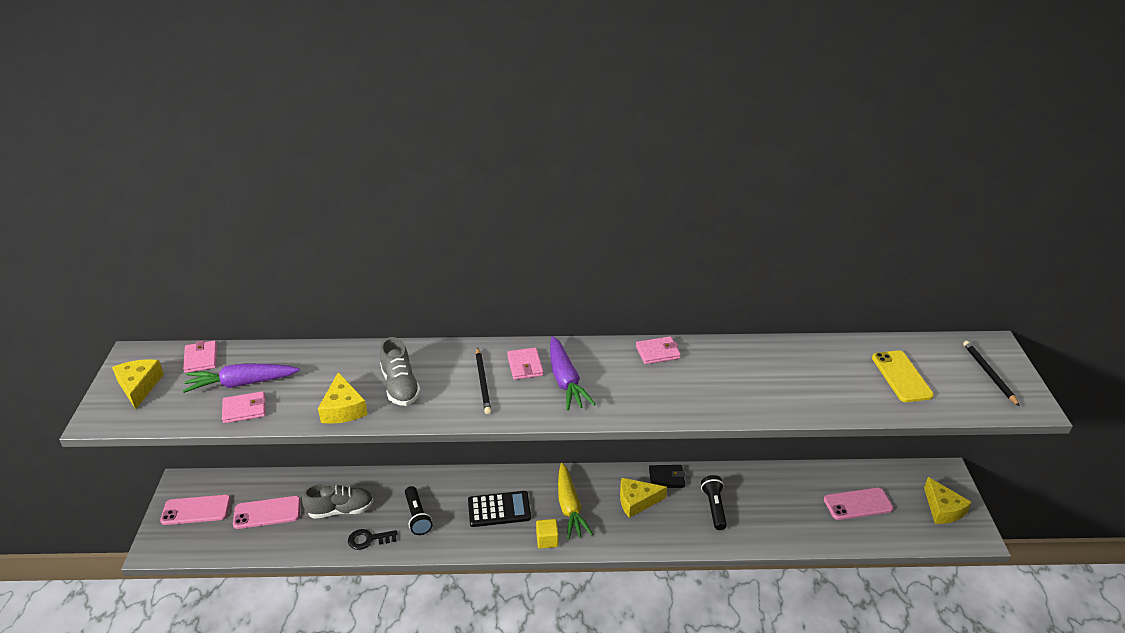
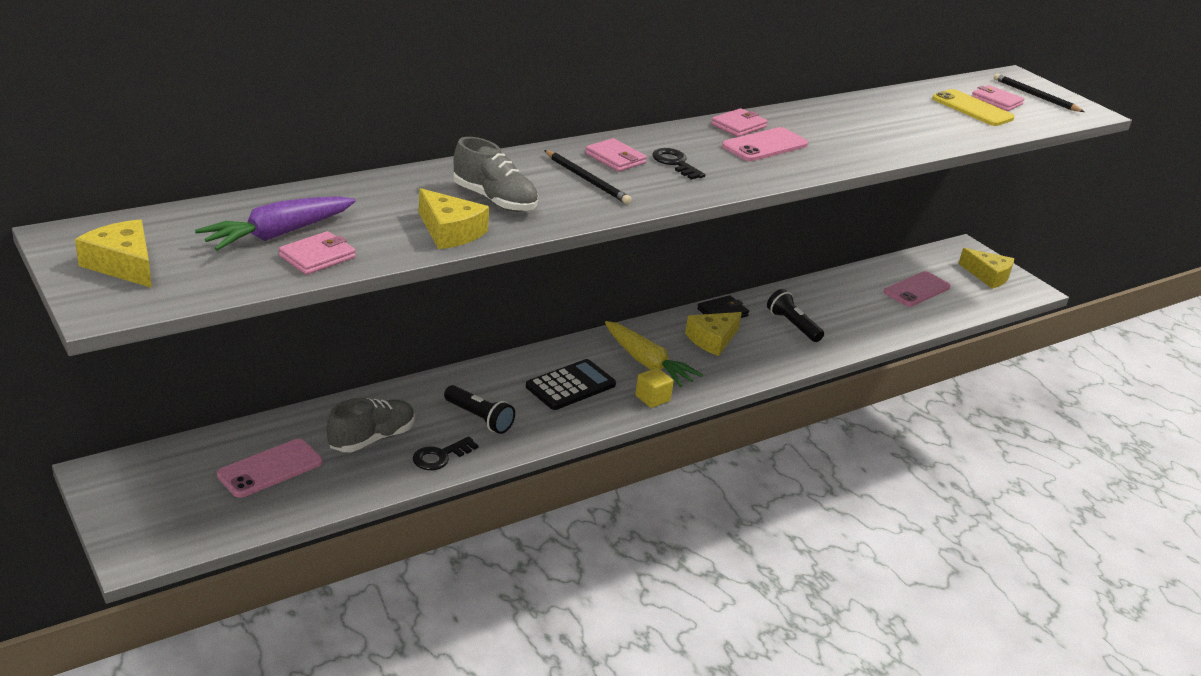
camera: 35 degrees left, 5 degrees down
pink phone [160,495,231,525] -> pink phone moved to [722,127,808,161]
pink wallet [183,341,217,373] -> pink wallet moved to [972,85,1024,111]
purple carrot [550,336,596,411] -> black key [652,148,705,180]

